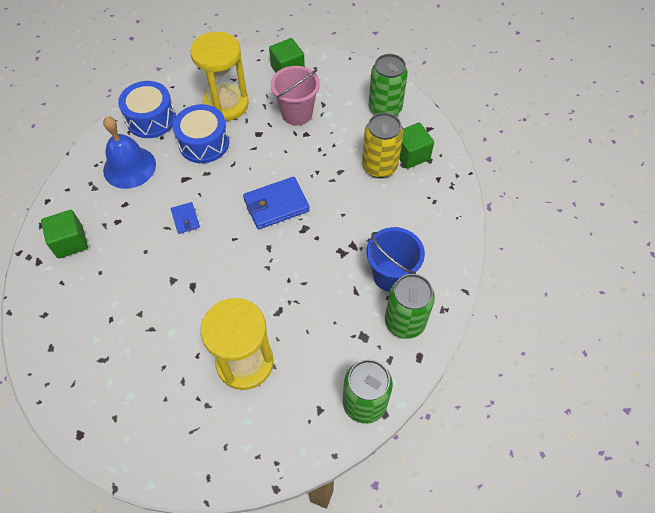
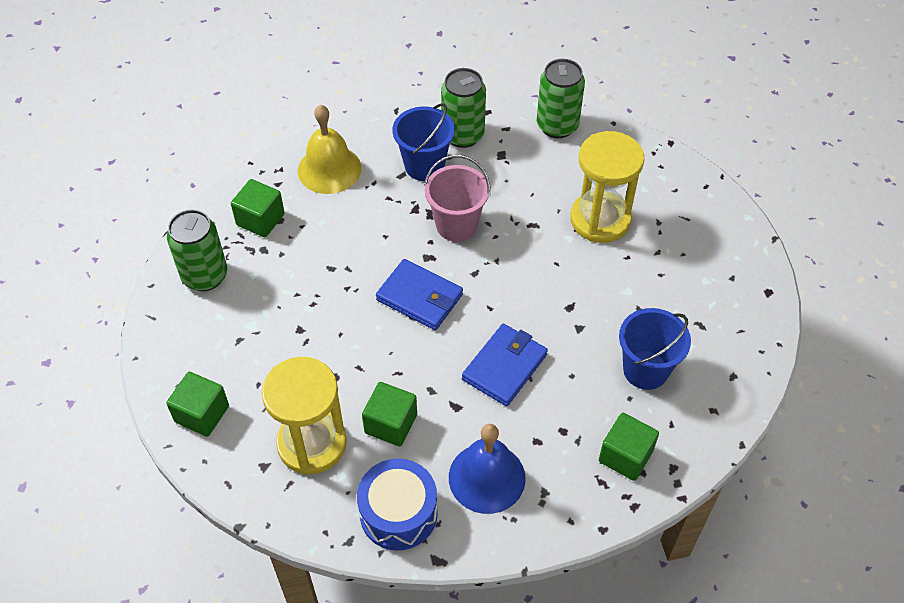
camera: 125 degrees left, 5 degrees down
blue wallet [171,202,200,234] -> blue wallet [462,324,548,406], size x1.87
blue drum [173,104,229,163] -> green cube [362,382,417,446]
pink bucket [271,66,320,126] -> pink bucket moved to [424,155,490,242]
yellow can [362,113,403,178] -> none
none -> yellow bell [298,105,361,194]
none -> blue bucket [619,308,691,390]

